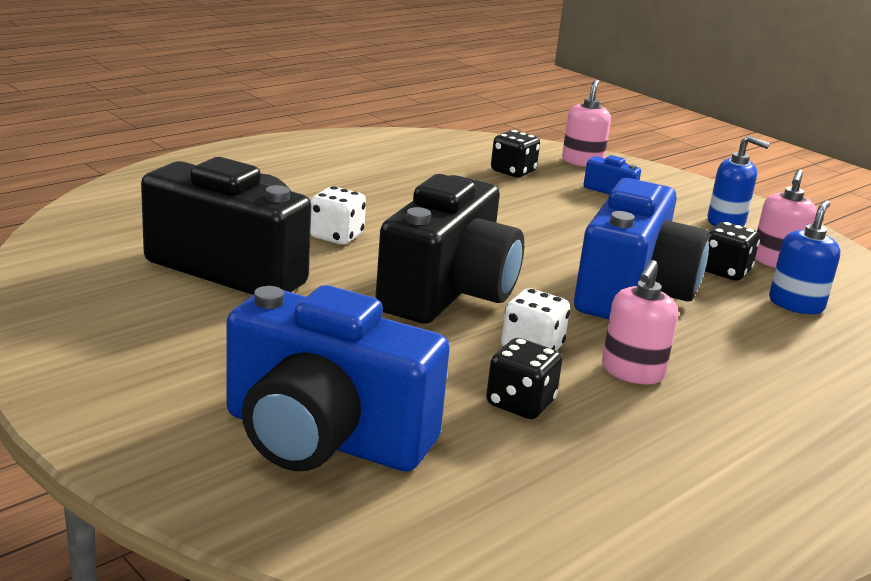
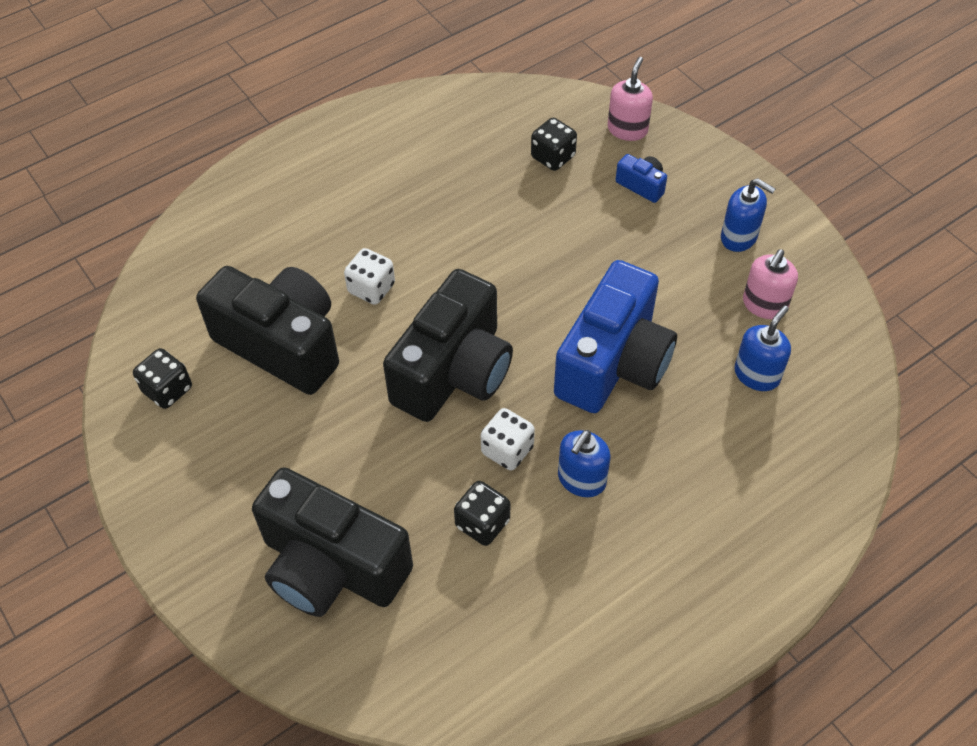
camera: 10 degrees right, 30 degrees up
blue camera [226,285,450,472] -> black camera [252,467,413,617]
pink soap dispenser [602,260,678,384] -> blue soap dispenser [558,430,611,497]
black dice [705,222,760,281] -> black dice moved to [133,348,192,409]

